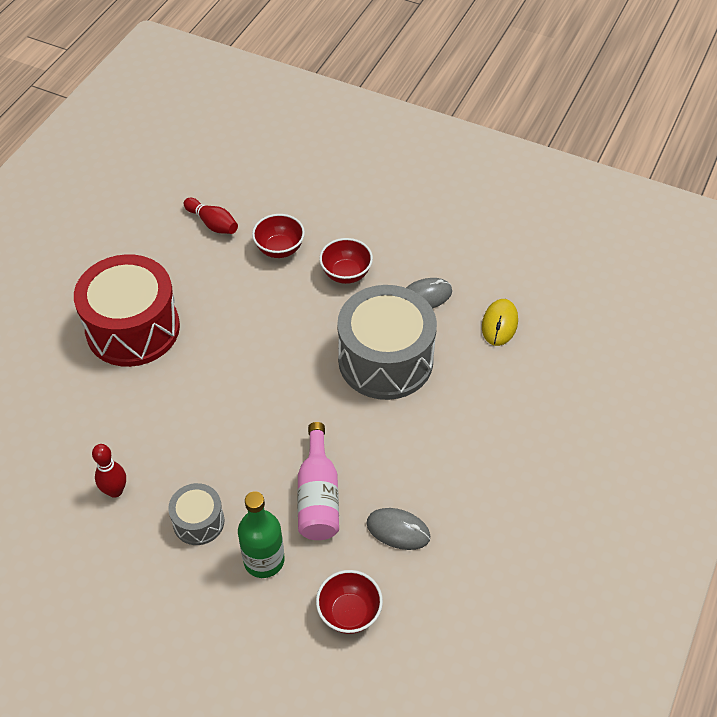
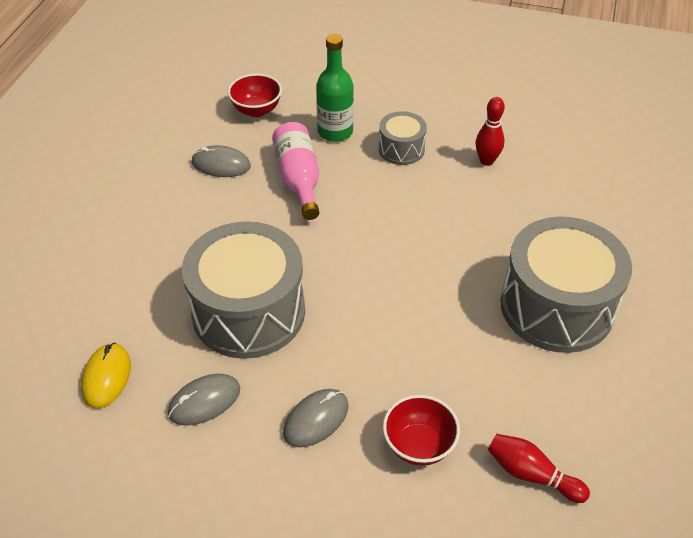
camera: 170 degrees right, 5 degrees down
red drum [74,254,180,367] -> grey drum [501,217,632,353]
red bowl [319,238,373,284] -> grey mouse [283,389,349,447]

